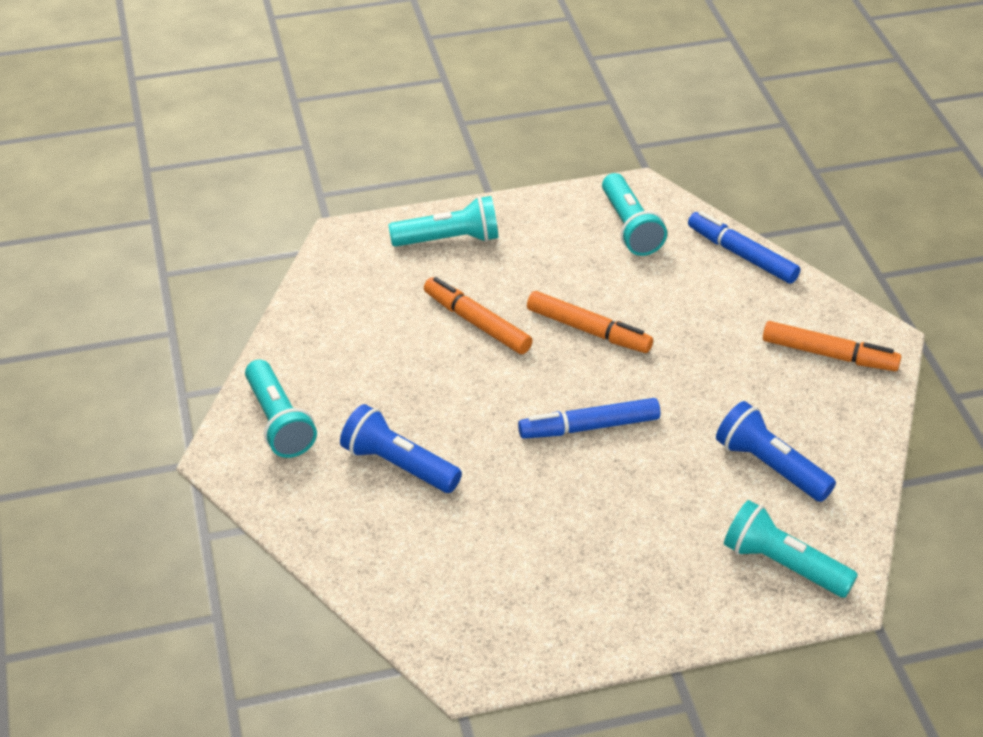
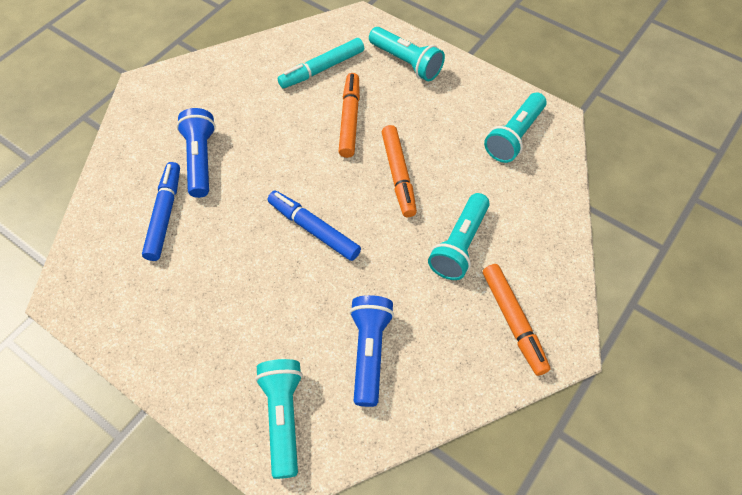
camera: 50 degrees right, 15 degrees up
turquoise flashlight [245,360,317,458] -> turquoise flashlight moved to [428,193,490,280]
blue marker [688,211,800,284] -> blue marker moved to [142,162,180,261]
none -> turquoise marker [278,38,364,88]

